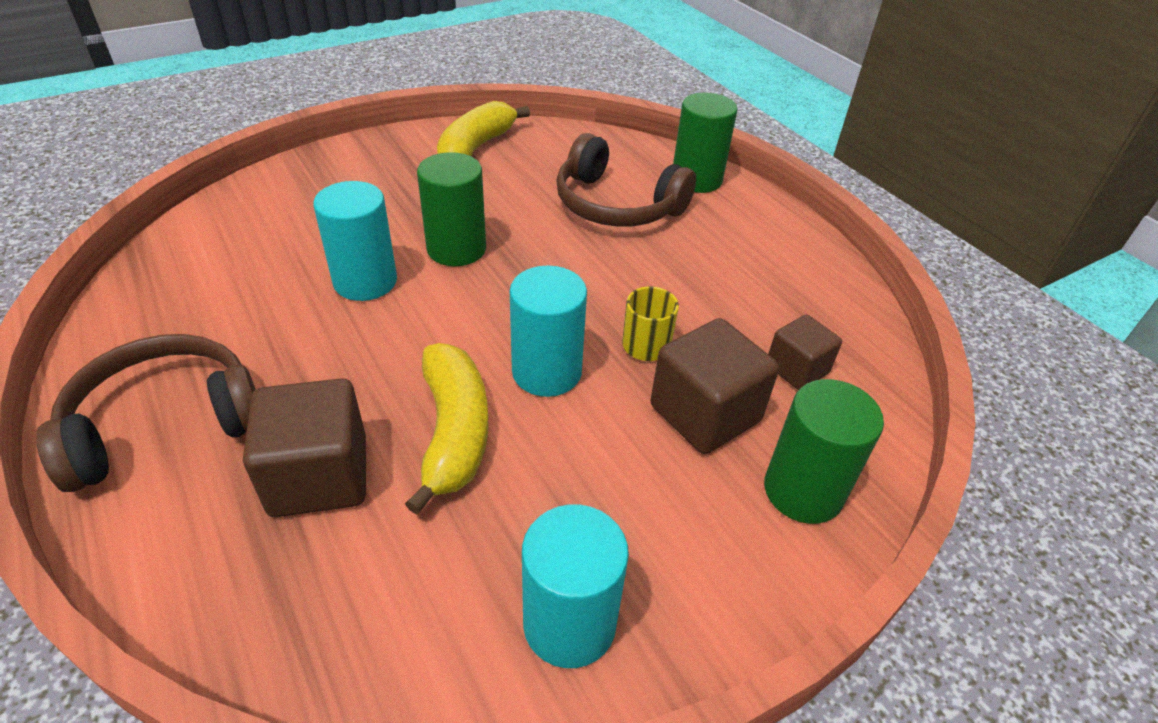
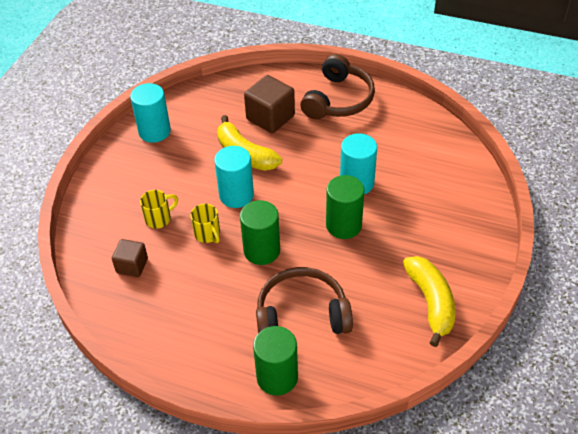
camera: 145 degrees right, 5 degrees up
brown cube [651,318,779,454] -> yellow mug [140,190,178,229]
green cylinder [764,379,884,524] -> green cylinder moved to [240,200,280,265]

